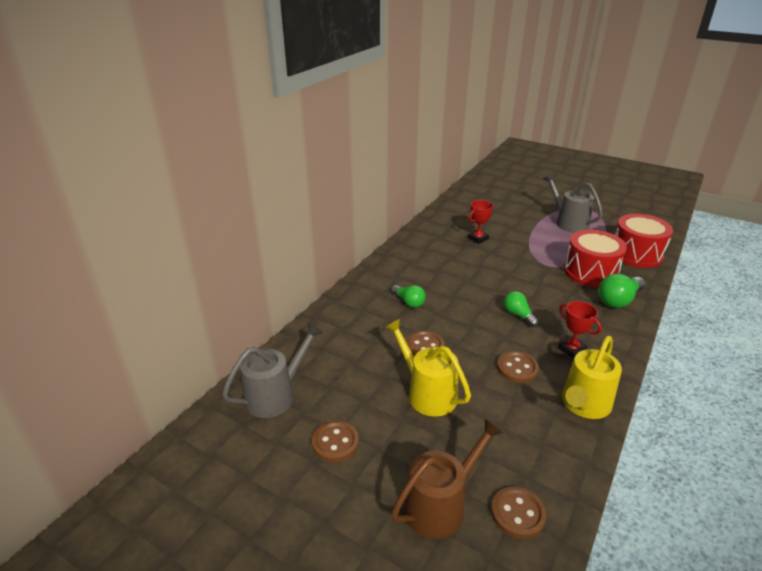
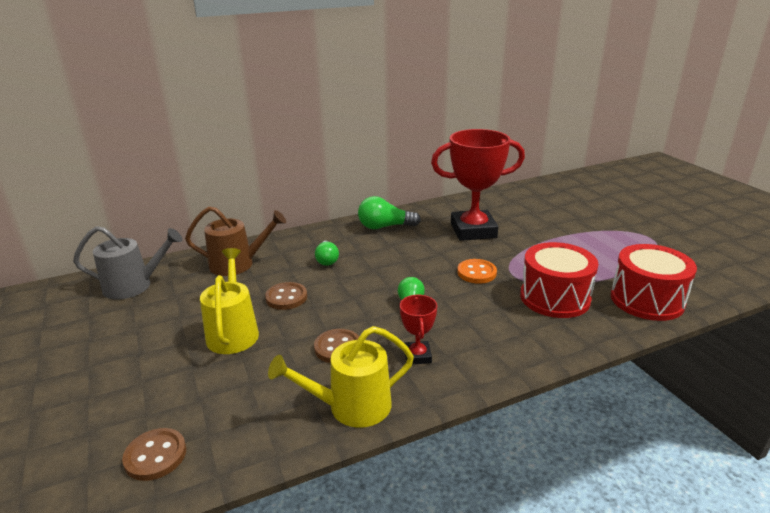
camera: 35 degrees right, 5 degrees down
brown button [312,421,359,462] -> none
brown watering can [391,419,503,539] -> brown watering can moved to [185,206,286,276]
red trophy [468,200,493,244] -> red trophy [431,129,525,241], size x2.18
grey watering can [543,173,603,233] -> none
green light bulb [598,273,645,308] -> green light bulb moved to [358,196,421,229]
none -> orange button [457,259,497,284]

